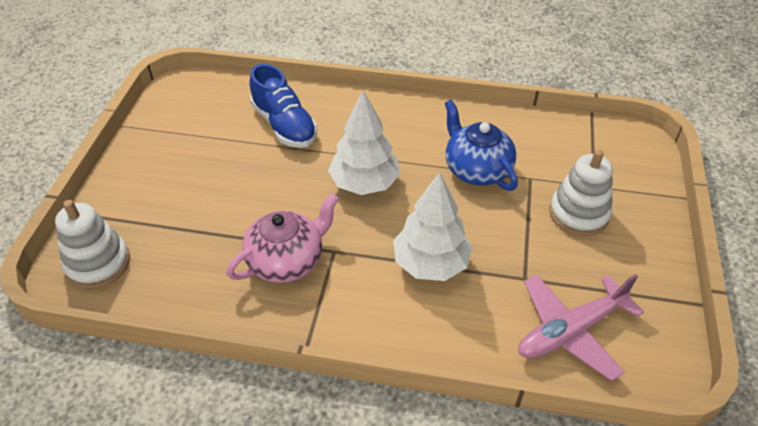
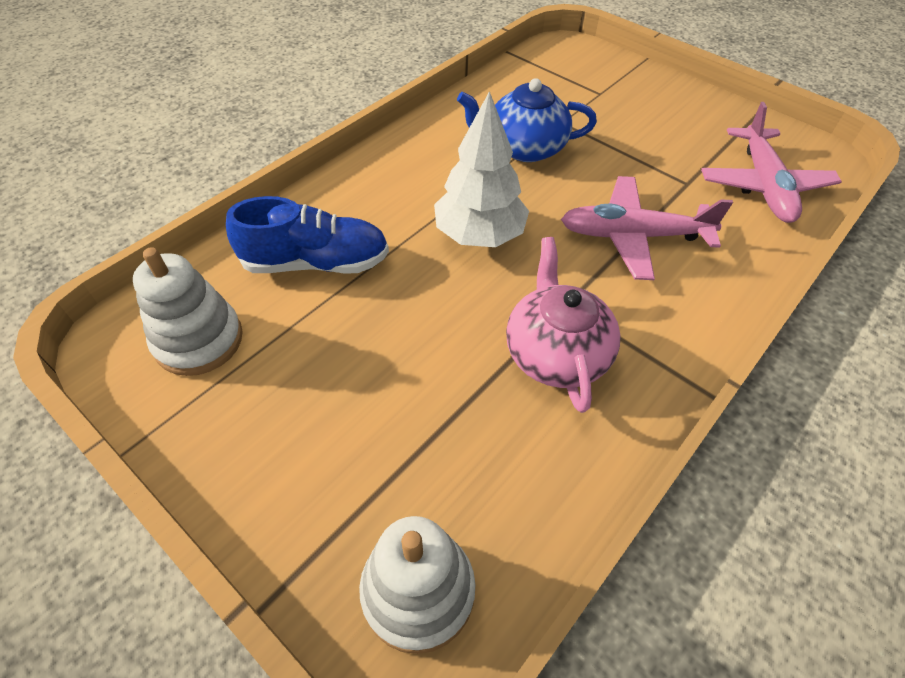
camera: 60 degrees left, 5 degrees up
white tree [393,172,472,281] -> pink plane [561,176,733,280]
white stacking toy [549,149,613,236] -> white stacking toy moved to [133,247,243,376]

